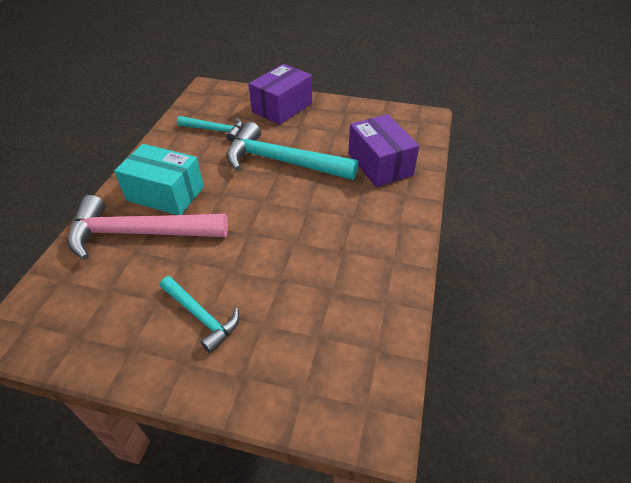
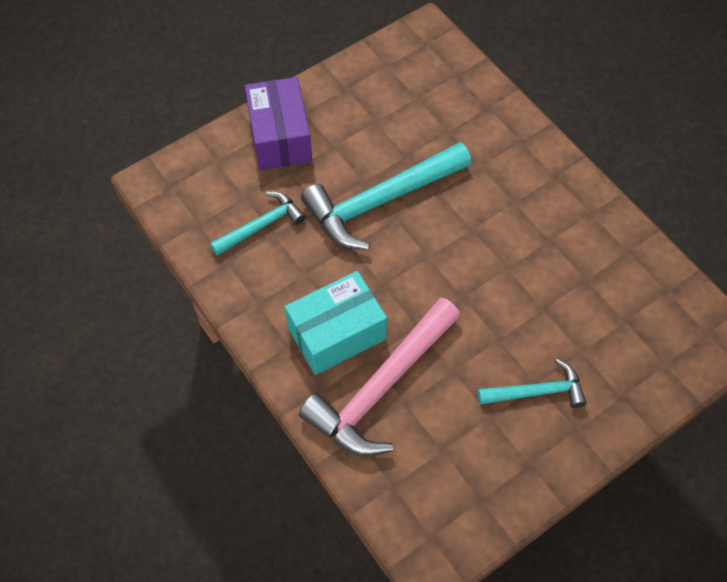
camera: 50 degrees left, 15 degrees up
purple box [348,114,419,187] -> none

